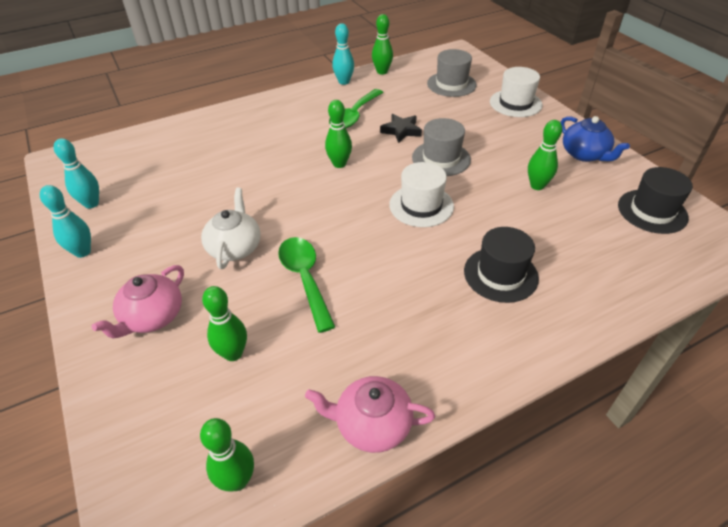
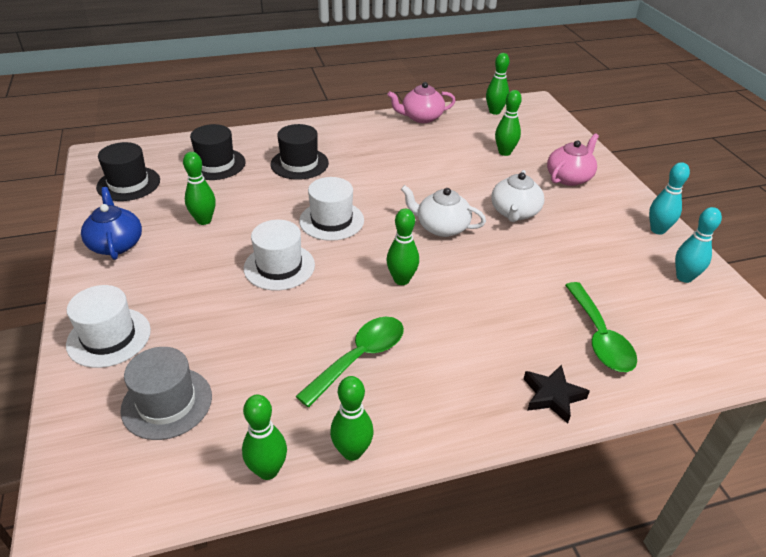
camera: 170 degrees left, 5 degrees down
green spoon [278,237,335,333] -> green spoon moved to [565,282,637,372]
pink teapot [305,376,435,453] -> pink teapot turned 150 degrees clockwise [387,82,456,123]
turquoise bowling pin [332,23,354,85] -> green bowling pin [330,376,373,461]
black star [380,114,422,143] -> black star moved to [524,364,590,423]
grey hat [412,118,471,176] -> white hat [244,220,315,290]
none -> black hat [190,124,246,180]
none -> white teapot [401,185,486,237]

